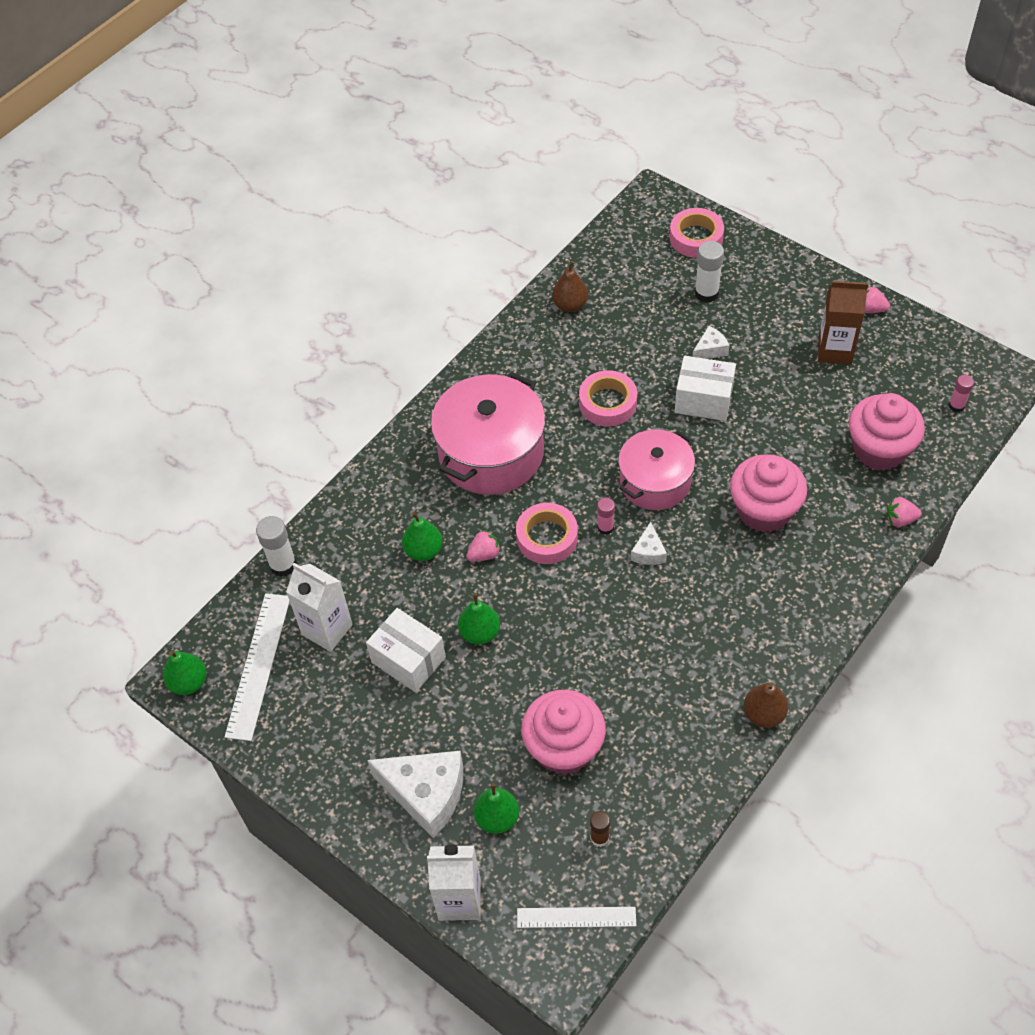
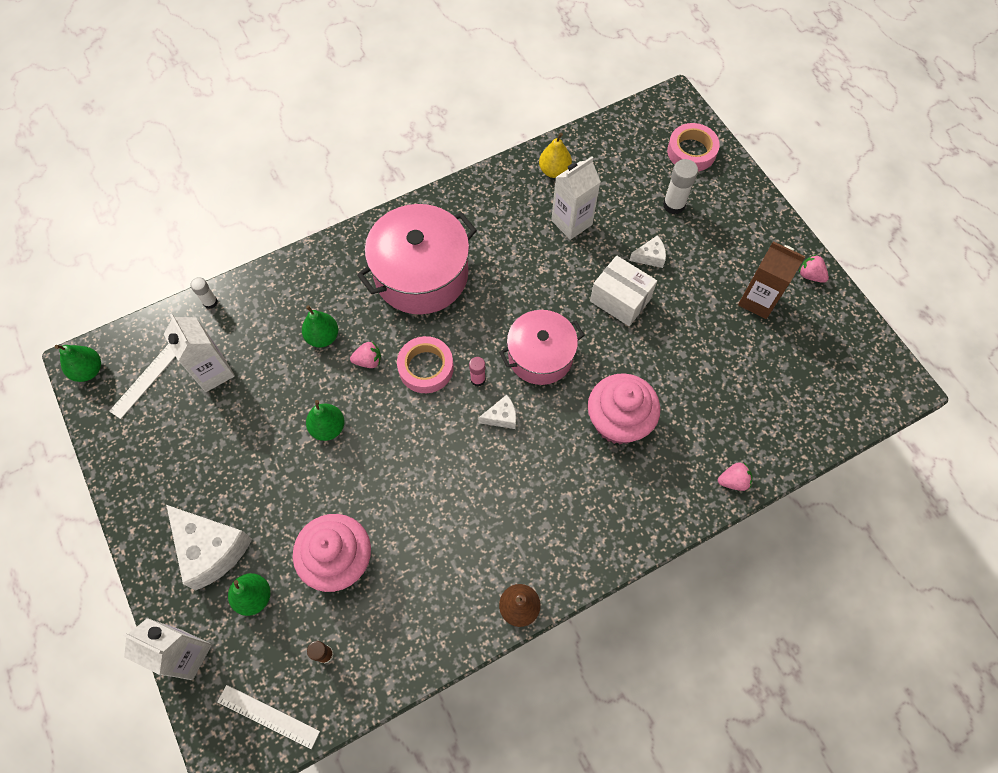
camera: 20 degrees right, 10 degrees up
white ruler [225,593,290,741] -> white ruler [109,344,176,419], size x0.65
white glue stick [256,516,296,577] -> white glue stick [191,277,218,309], size x0.61
white box [366,608,446,692] -> none
brown pear [552,261,588,312] -> yellow pear [539,133,572,178]
pink tape [579,370,637,426] -> none
white cheese [631,522,667,565] -> white cheese turned 135 degrees counterclockwise [479,395,516,429]
pink cupcake [849,393,925,471] -> none
pink strawberry [886,497,922,527] -> pink strawberry turned 150 degrees clockwise [718,462,752,491]
pink glue stick [949,375,974,412] -> none
none -> white carton [551,156,601,240]

